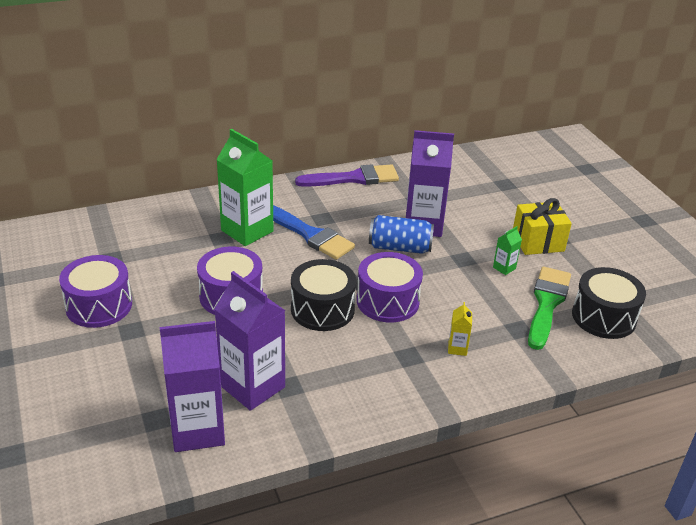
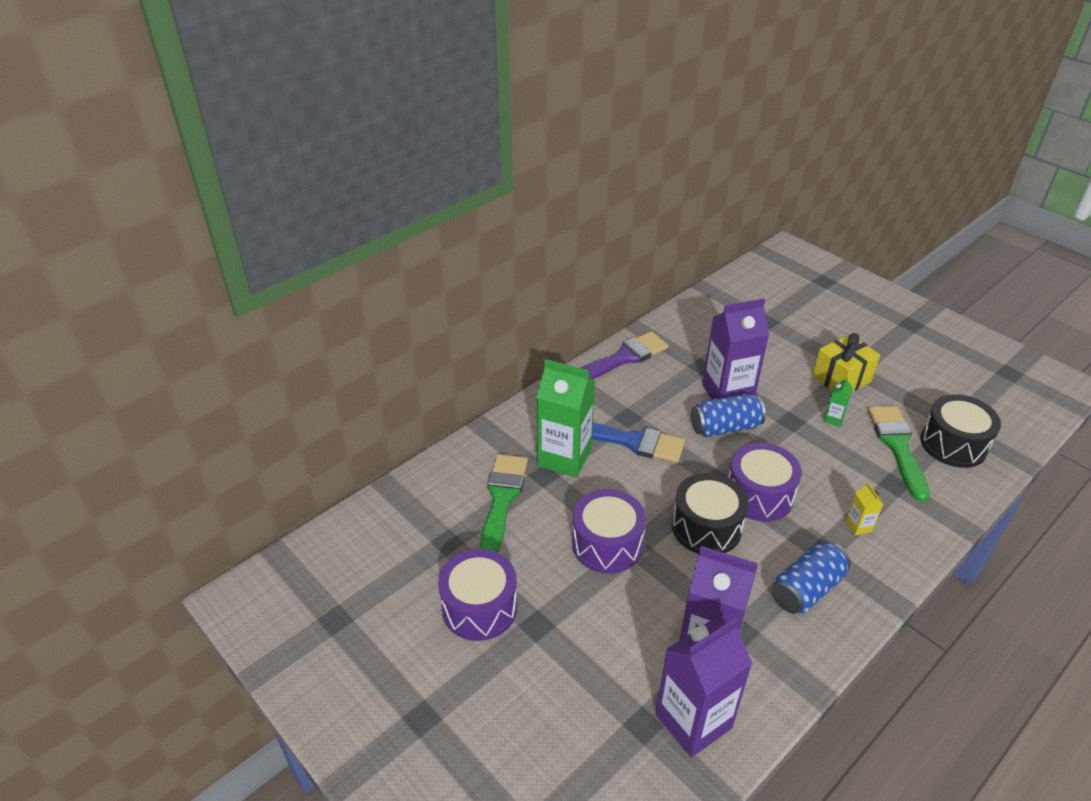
camera: 20 degrees left, 5 degrees up
none -> green brush [479,454,528,553]
none -> blue can [772,540,851,614]

